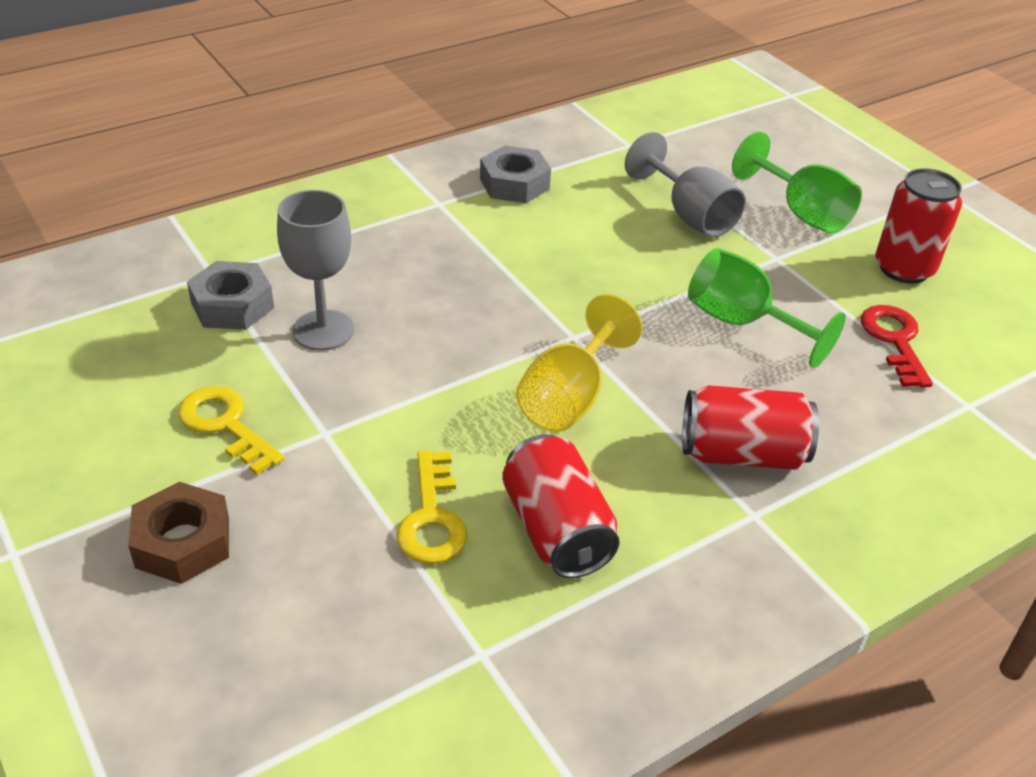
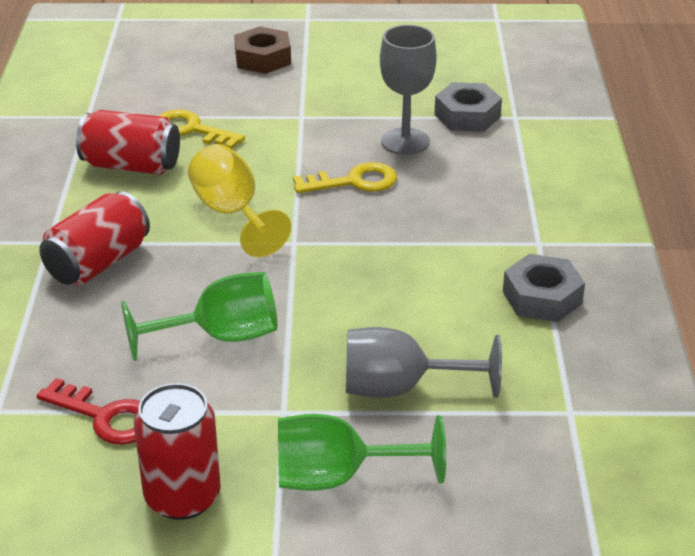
camera: 125 degrees right, 5 degrees down
yellow key [178,386,285,475] -> yellow key moved to [293,162,397,193]

